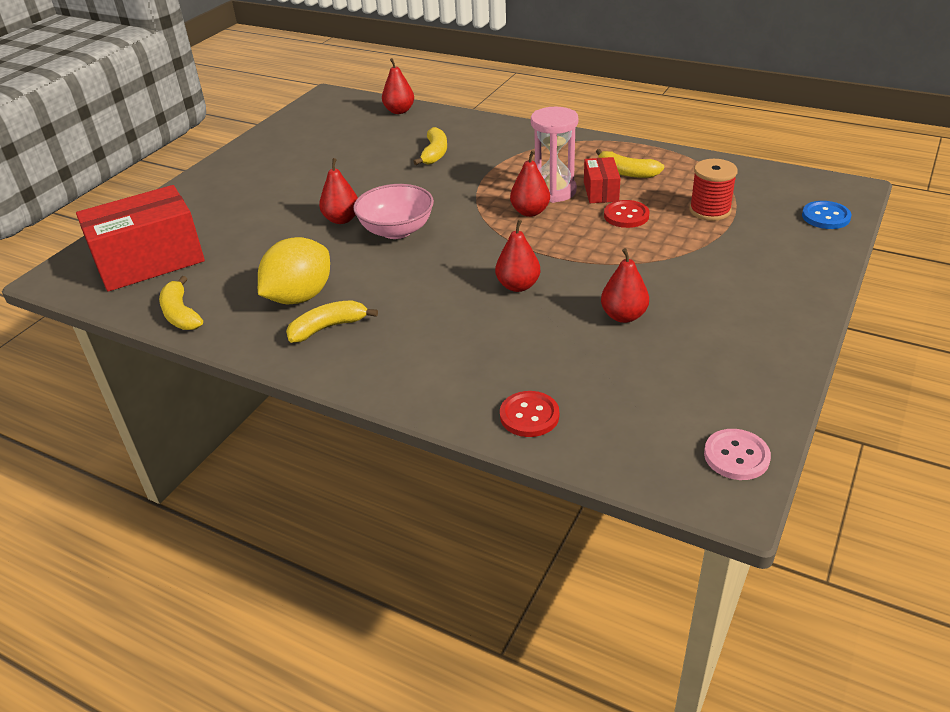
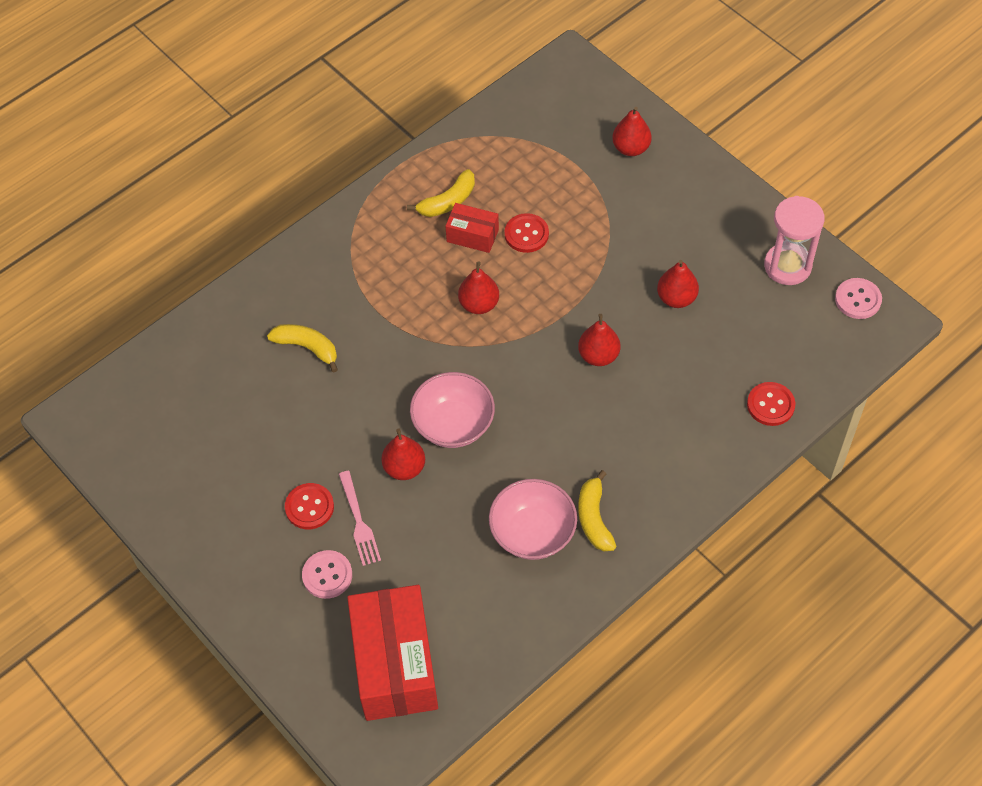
camera: 70 degrees left, 20 degrees up
yellow banana [159,276,203,330] -> none
yellow lemon [258,237,330,305] -> pink bowl [489,479,577,560]
red pear [382,58,414,114] -> red pear moved to [612,107,651,156]
pink hourglass [531,107,578,203] -> pink hourglass moved to [764,196,825,285]
red spool [690,159,738,221] -> none
blue button [802,201,852,229] -> none
none -> red button [285,483,334,529]
none -> pink button [302,550,352,599]
none -> pink fork [339,471,381,566]

